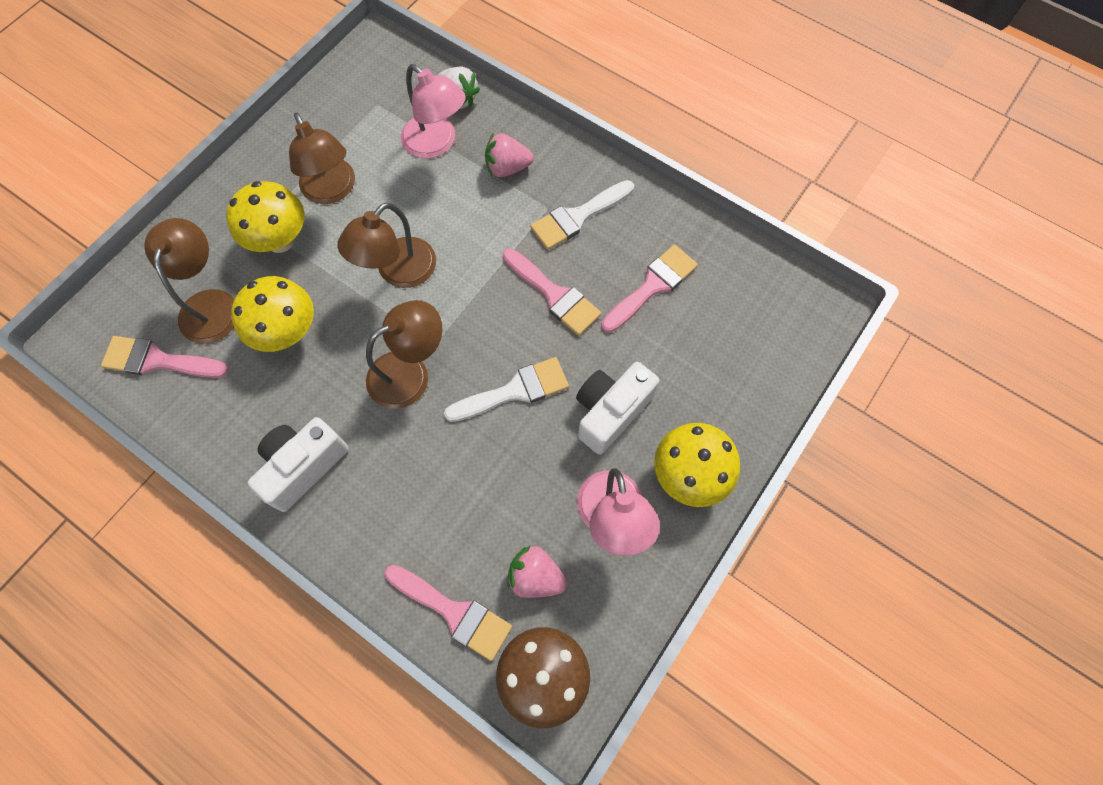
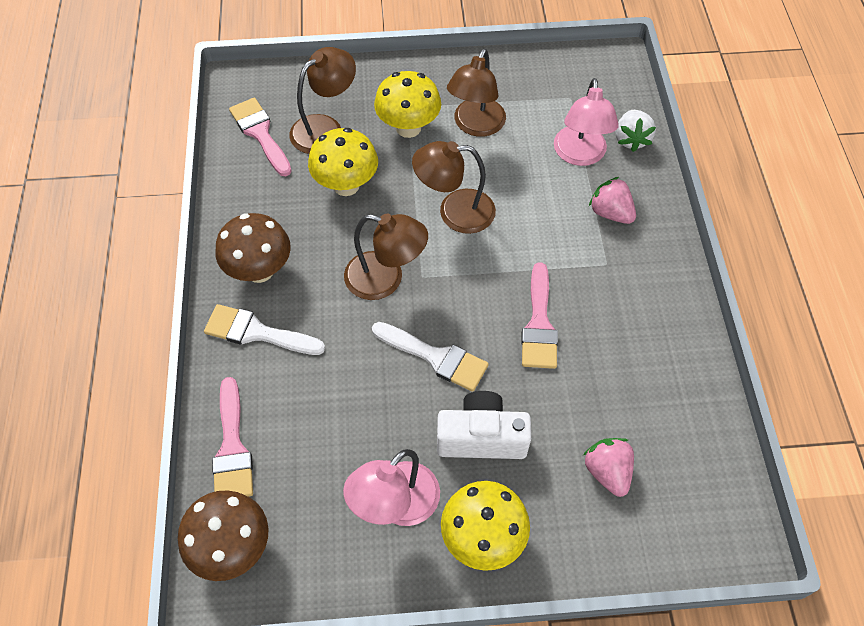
camera: 50 degrees right, 10 degrees down
white camera [248,417,349,512] -> brown mushroom [216,213,291,283]
pink strawberry [507,546,567,598] -> pink strawberry moved to [583,438,634,497]
white brush [530,180,634,250] -> white brush moved to [204,304,325,355]
pink brush [601,244,698,333] -> none

